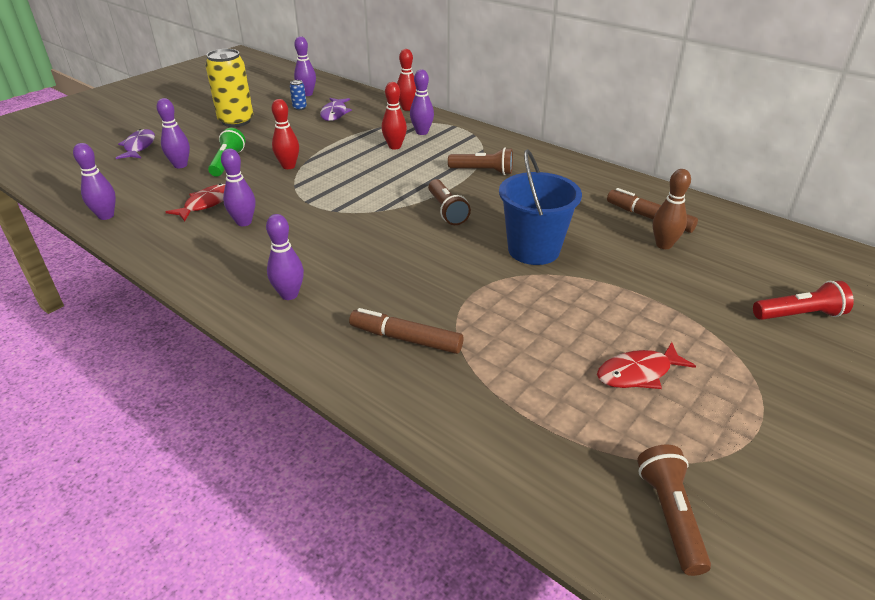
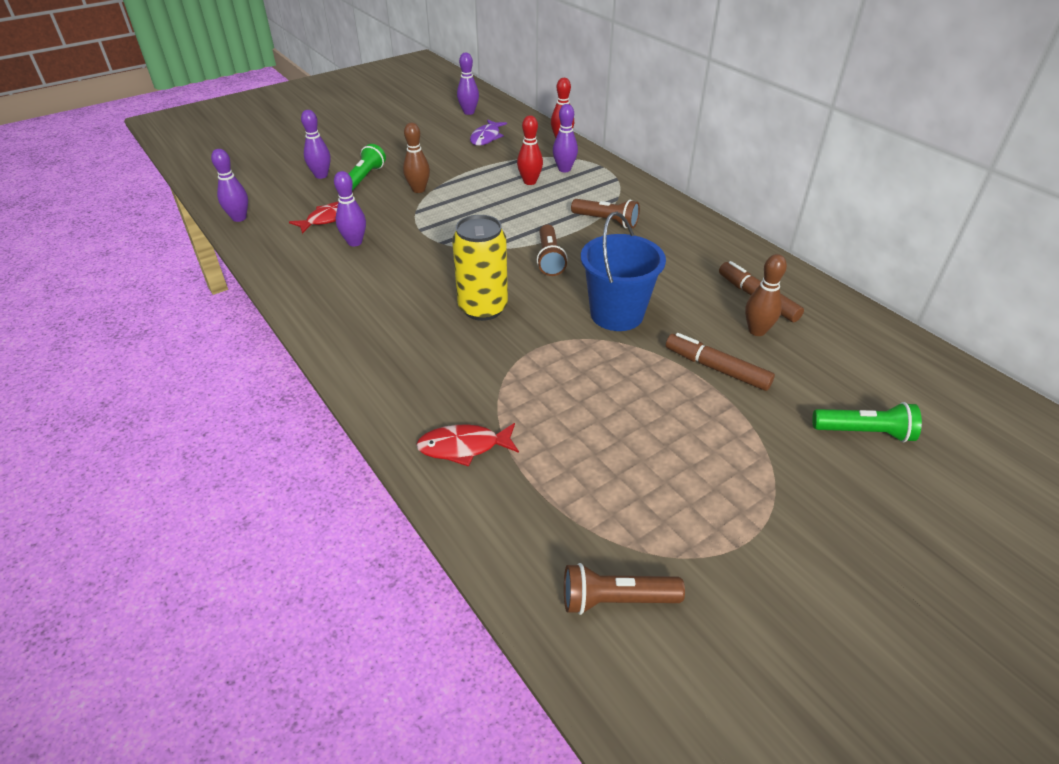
camera: 15 degrees right, 5 degrees up
purple fish [116,129,155,159] -> none
yellow can [205,49,253,127] -> yellow can moved to [452,215,508,321]
purple bowling pin [266,214,304,300] -> none
red bowling pin [272,99,299,169] -> brown bowling pin [403,123,430,193]
blue can [290,80,307,110] -> none
brown marker [349,308,463,354] -> brown marker moved to [666,333,775,391]
red fish [597,342,696,389] -> red fish moved to [416,423,519,467]
brown flashlight [637,445,711,576] -> brown flashlight turned 105 degrees counterclockwise [564,563,685,615]
red flashlight [753,281,854,320] -> green flashlight [812,402,922,442]

